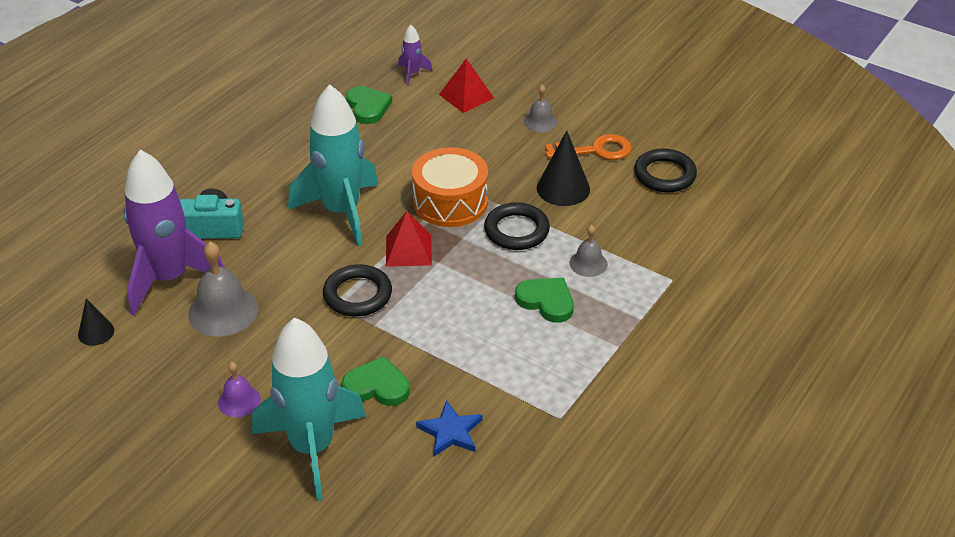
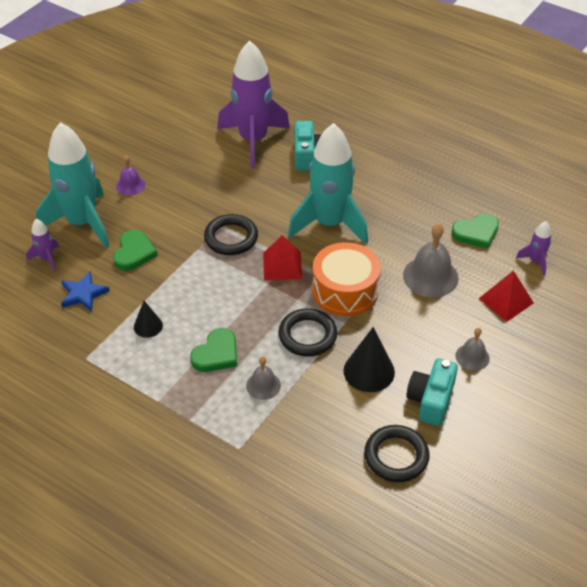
camera: 90 degrees right, 5 degrees up
black cone [78,298,114,346] -> black cone moved to [134,301,163,338]
grey bell [188,242,258,337] -> grey bell moved to [403,223,459,297]
orange key [545,134,632,160] -> turquoise camera [406,358,458,426]
none -> purple rocket [26,219,59,271]

